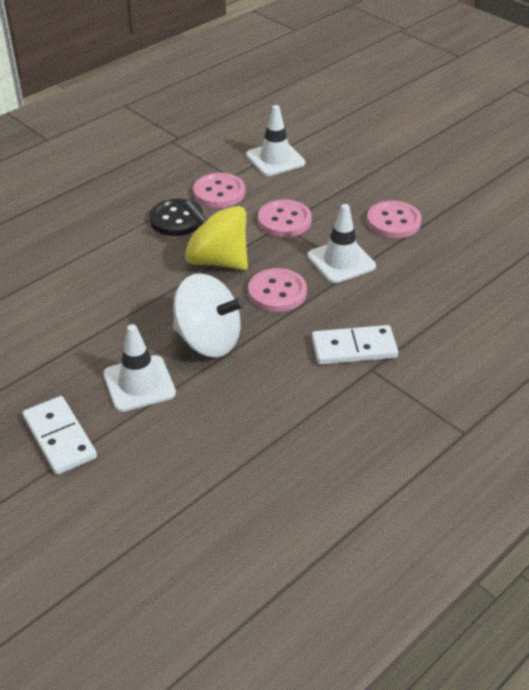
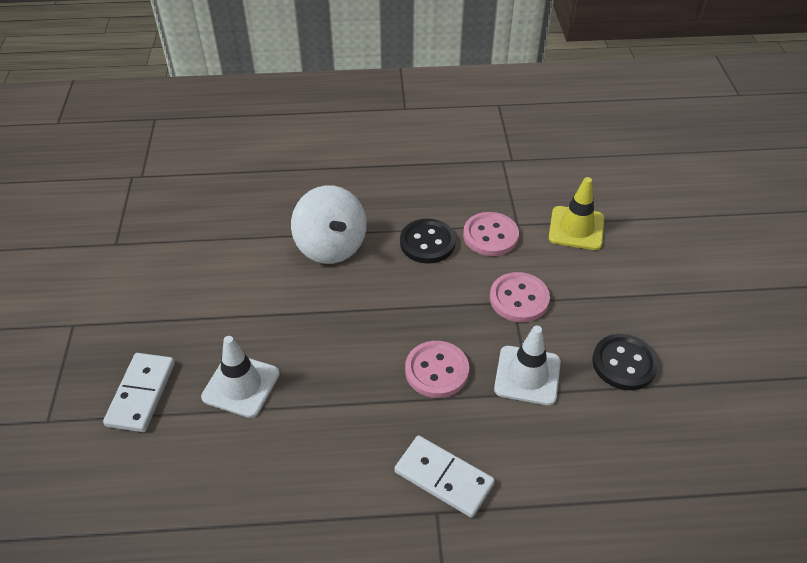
camera: 40 degrees right, 5 degrees up
white spinning top [173,273,245,357] -> white spinning top moved to [291,185,367,264]
yellow spinning top [183,199,248,270] -> none
white traffic cone [246,105,305,176] -> yellow traffic cone [549,177,604,250]
pink button [367,201,422,238] -> black button [592,334,659,390]

